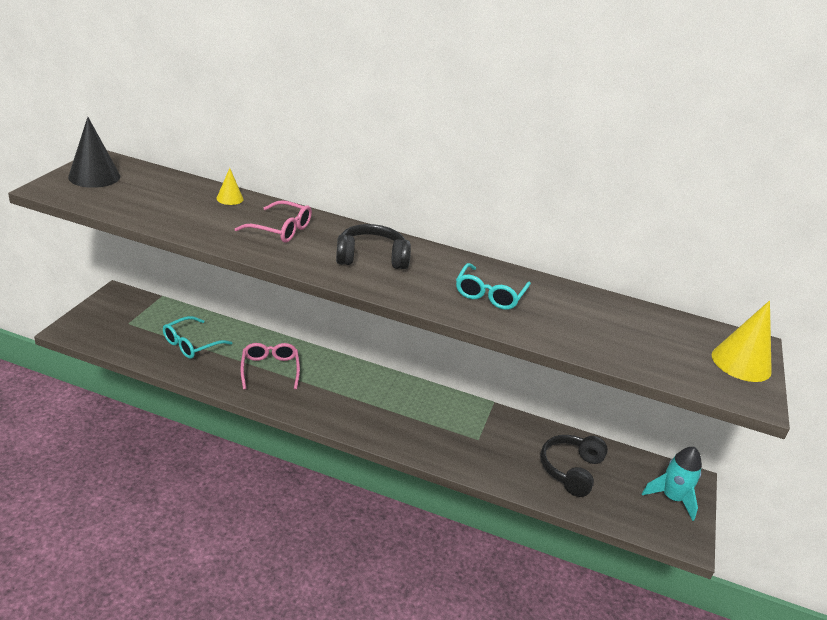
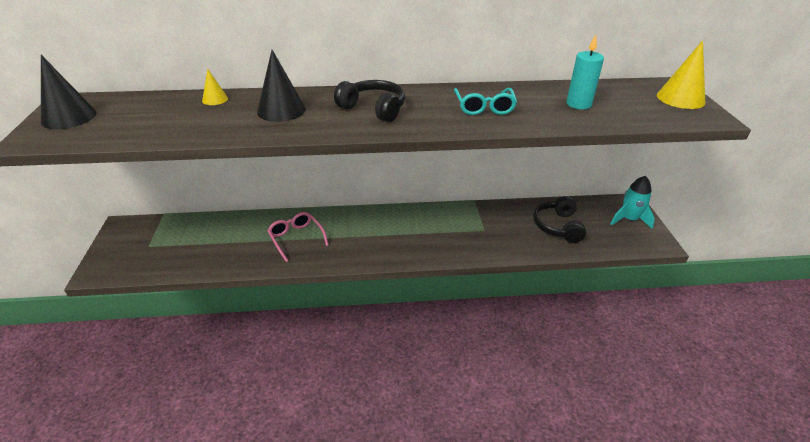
camera: 20 degrees left, 5 degrees up
turquoise glasses [163,316,232,359] -> none
pink glasses [235,200,312,243] -> black cone [257,50,306,122]
black headphones [336,224,411,269] -> black headphones turned 60 degrees clockwise [334,80,405,122]
none -> turquoise candle [566,35,604,109]

